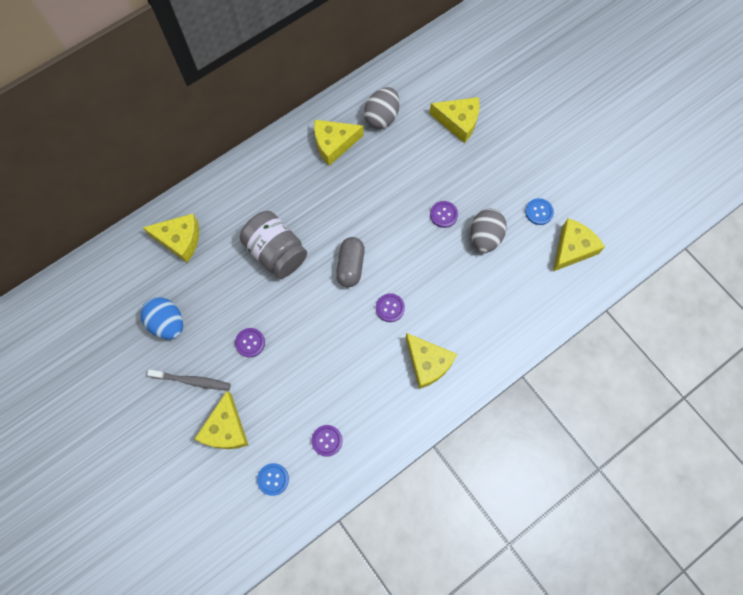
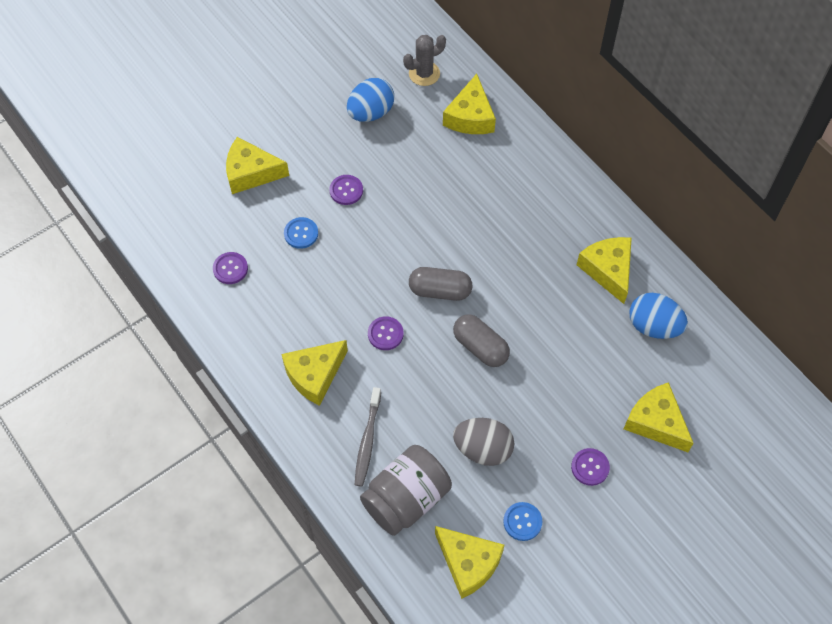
camera: 90 degrees right, 10 degrees down
grey toothbrush [147,370,231,390] -> grey toothbrush moved to [355,387,381,487]
grey jar [240,211,307,278] -> grey jar moved to [360,445,452,536]
blue button [257,463,289,496] -> blue button moved to [284,217,318,249]
grey egg [364,87,400,129] -> blue egg [629,293,688,339]
yellow cheese [429,97,480,143] -> yellow cheese turned 120 degrees clockwise [624,382,694,452]
purple button [430,201,458,228] -> purple button moved to [571,448,610,486]
none -> grey cactus [403,35,446,86]
none -> grey capsule [453,314,510,367]

